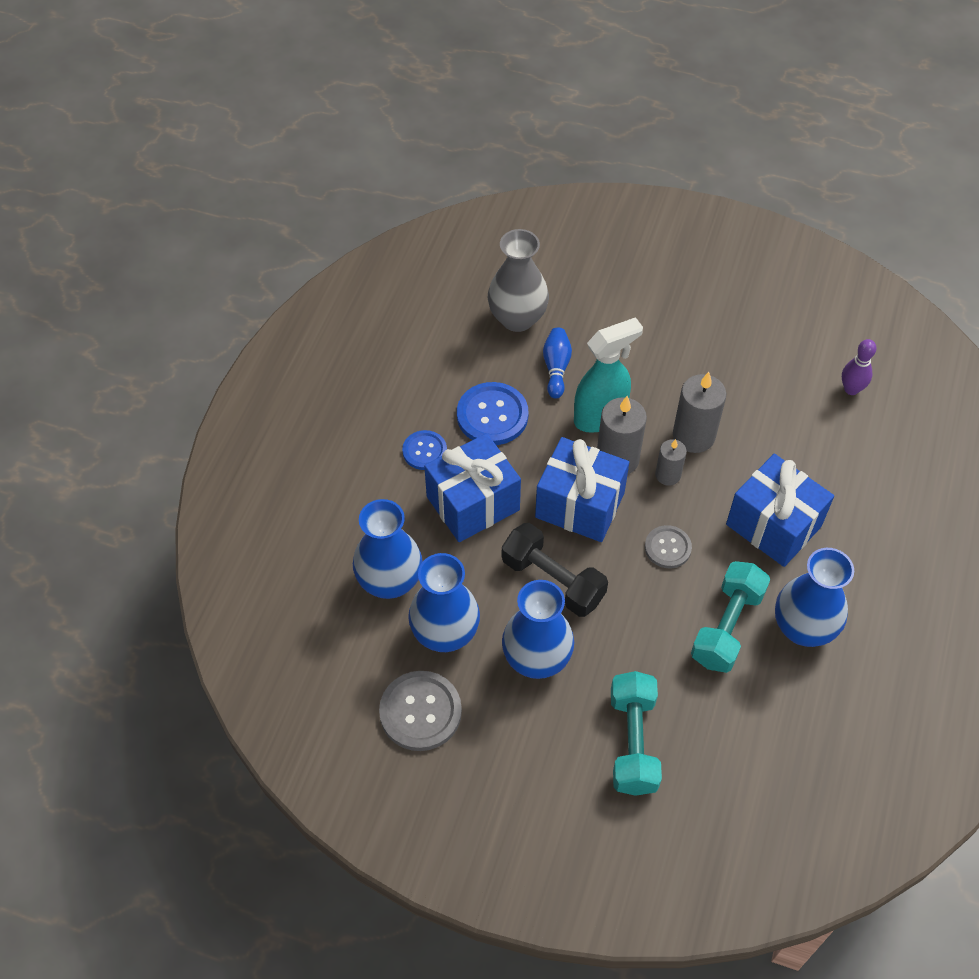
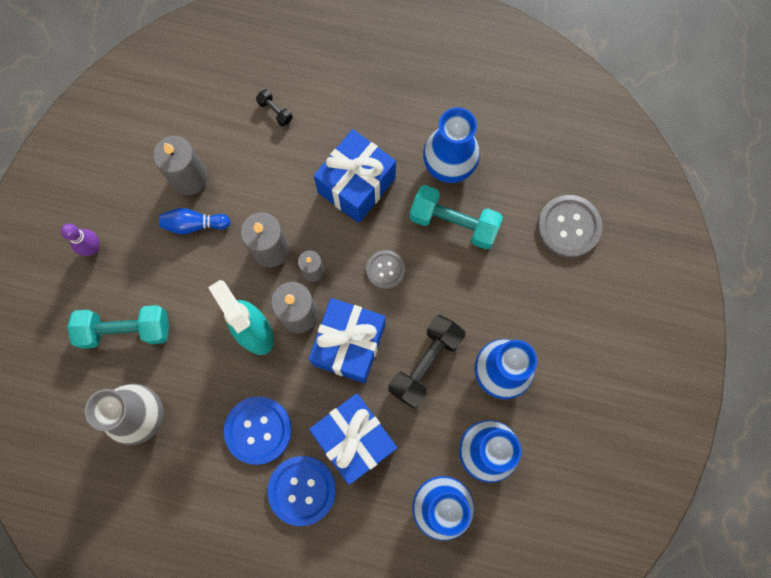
camera: 95 degrees left, 20 degrees up
grey button [379,671,462,751] -> grey button moved to [537,195,602,258]
blue button [402,430,447,470] -> blue button [267,456,336,526], size x1.64
blue bowling pin [543,328,572,399] -> blue bowling pin moved to [159,208,230,234]
turquoise dumbbell [611,671,662,796] -> turquoise dumbbell moved to [67,305,169,349]
purple bowling pin [842,339,877,395] -> purple bowling pin moved to [61,223,100,256]
none -> grey candle [153,136,208,195]
none -> black dumbbell [256,89,293,126]

